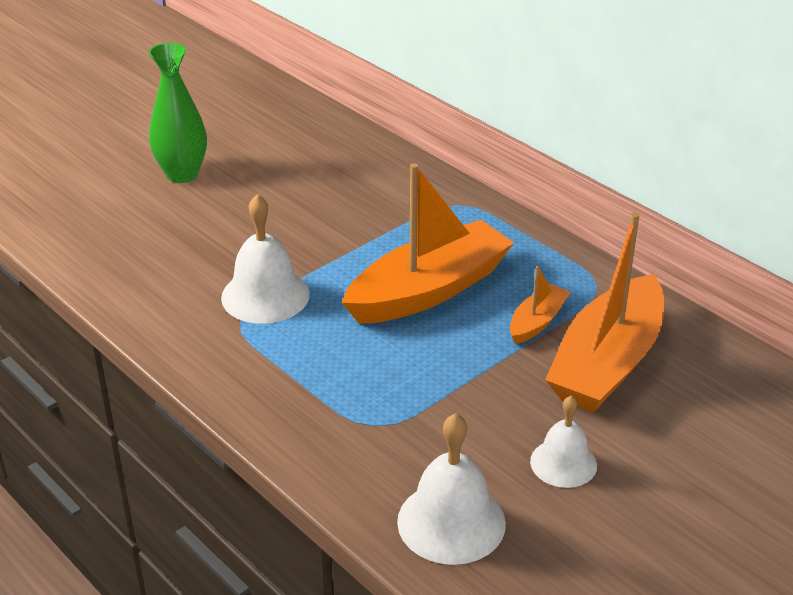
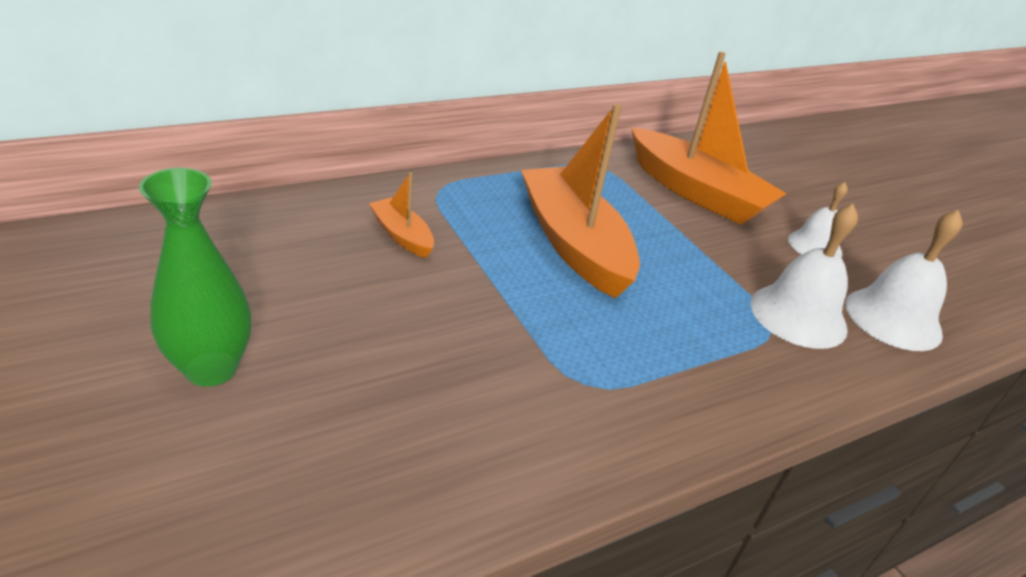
camera: 80 degrees left, 0 degrees up
white bell [221,194,310,324] -> white bell moved to [751,204,858,349]
orange boat [510,266,571,344] -> orange boat moved to [369,172,434,258]

